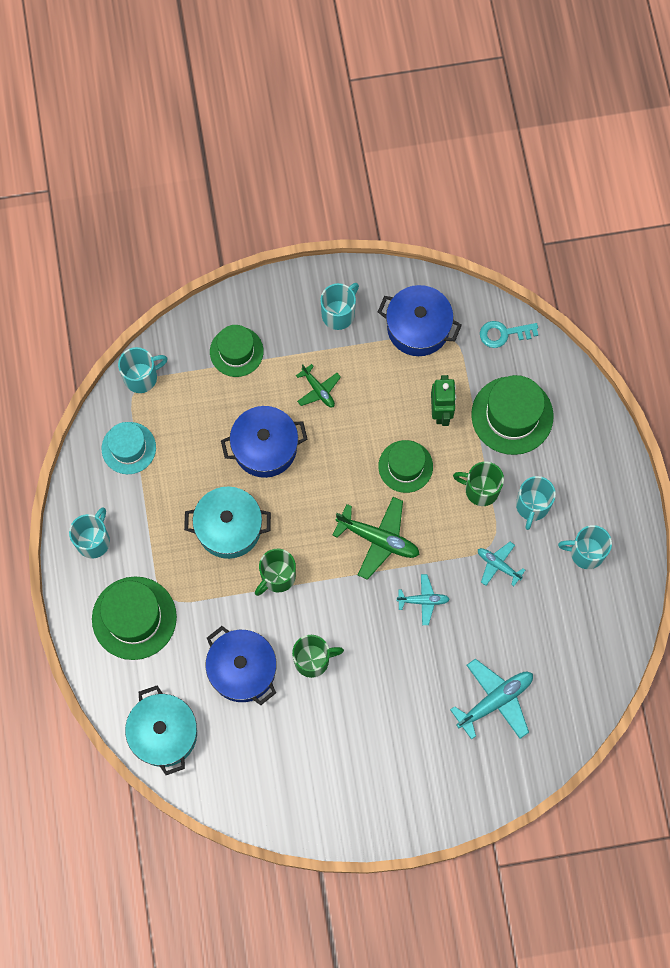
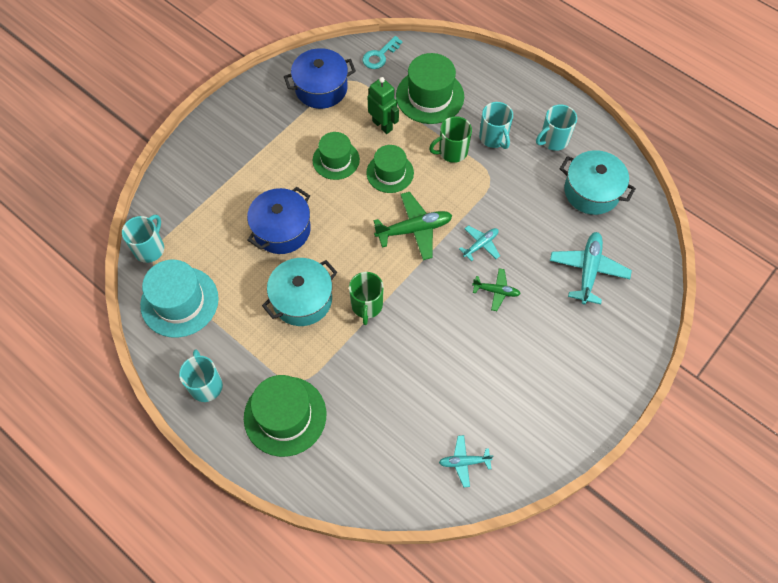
camera: 40 degrees left, 10 degrees down
turquoise hat [102,422,156,474] -> turquoise hat [140,260,219,338], size x1.51
turquoise pot [125,686,197,775] -> turquoise pot moved to [560,150,636,215]
blue pot [205,626,277,705] -> none
green hat [210,325,264,377] -> green hat moved to [313,132,360,180]
green mug [292,635,344,678] -> none
green plane [296,364,341,408] -> green plane moved to [472,268,521,311]
turquoise mug [320,283,359,330] -> none
turquoise plane [478,542,525,586] -> turquoise plane moved to [439,435,494,487]

